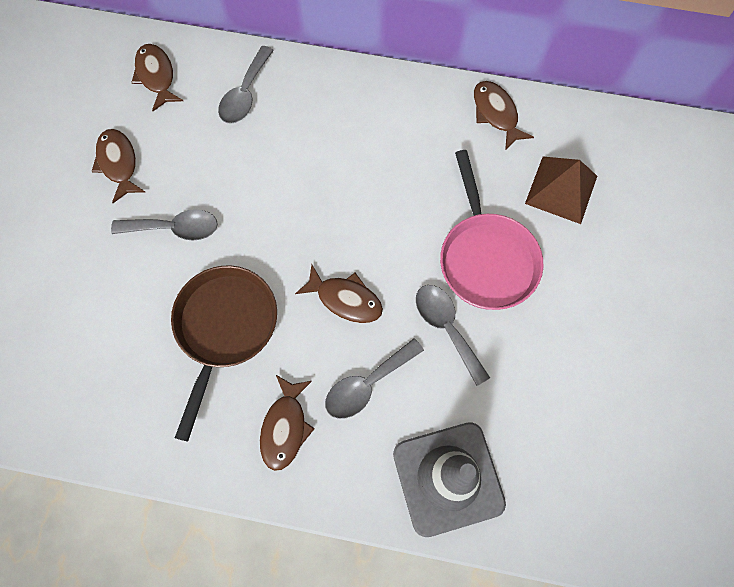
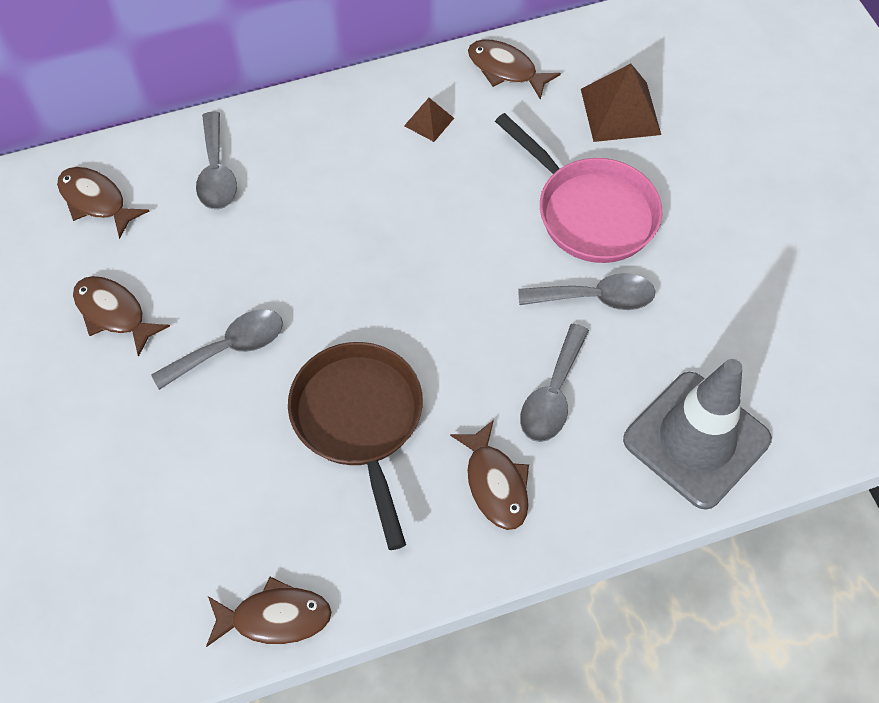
camera: 30 degrees left, 10 degrees down
brown fish [295,264,383,323] -> brown fish moved to [206,577,332,647]
grey spoon [416,285,490,386] -> grey spoon turned 150 degrees clockwise [518,273,655,310]
none -> brown pyramid [404,98,454,142]

